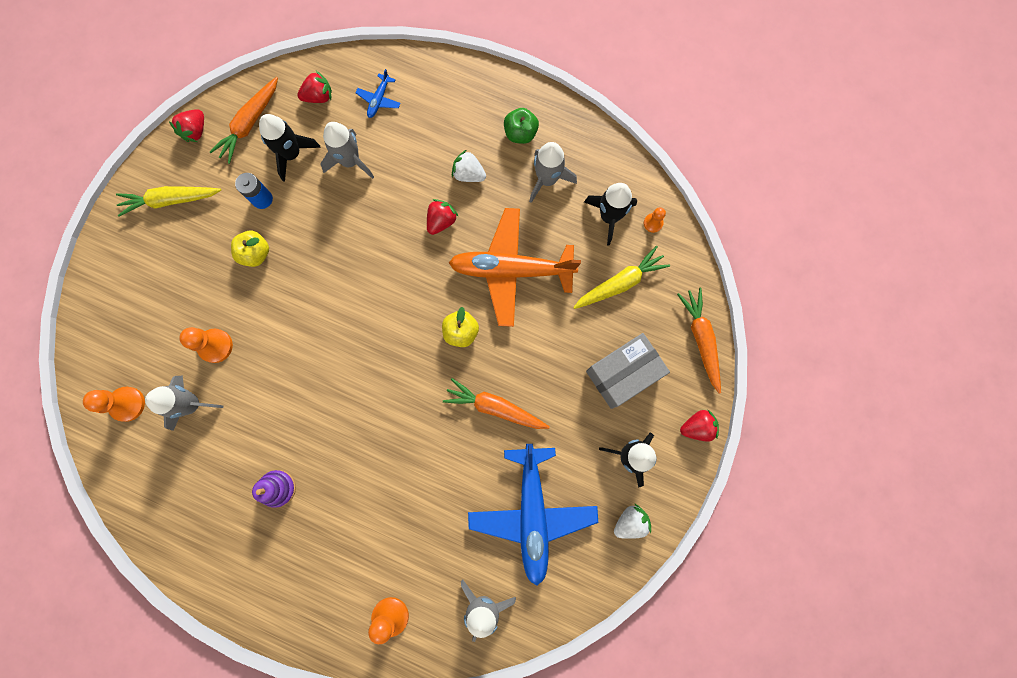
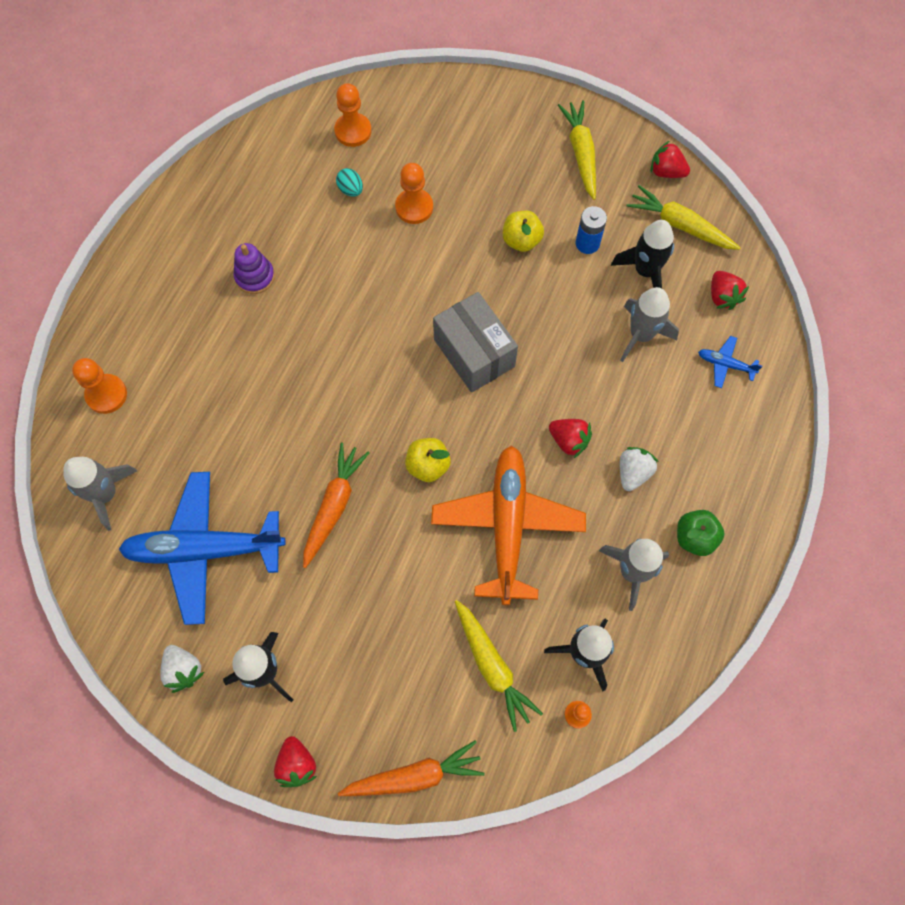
camera: 90 degrees right, 10 degrees down
grey rocket [145,376,224,431] -> turquoise egg [336,168,363,197]
orange carrot [210,77,278,164] -> yellow carrot [627,185,741,250]
grey box [586,333,670,409] -> grey box moved to [433,292,518,393]

